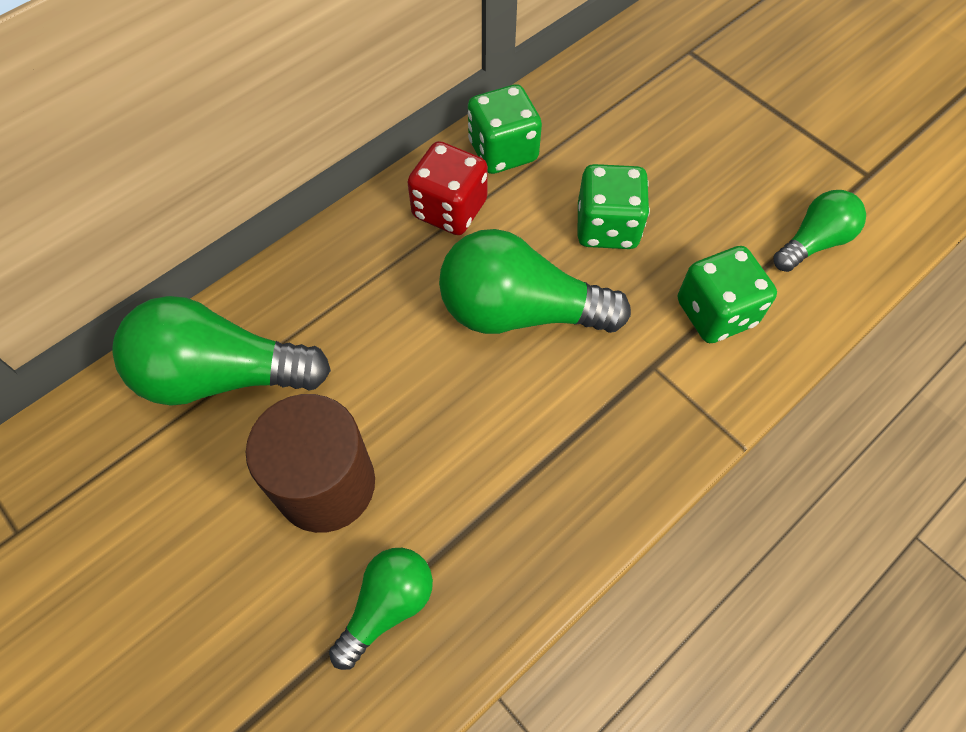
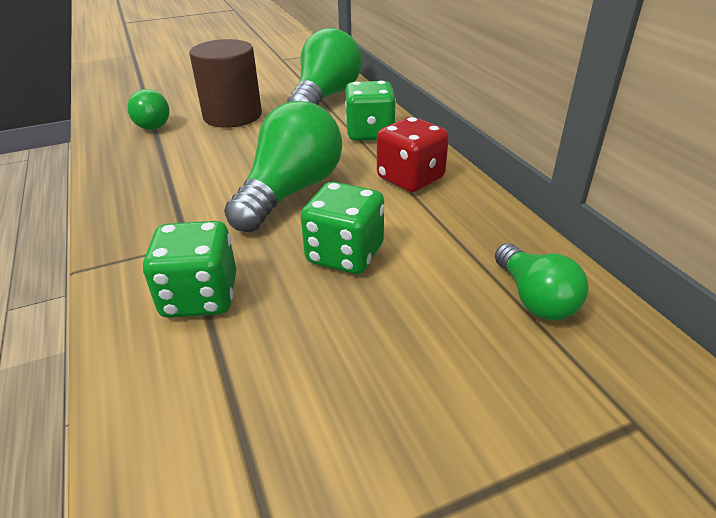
camera: 110 degrees right, 25 degrees down
green dice [468,84,542,174] -> green dice moved to [345,81,396,141]
green light bulb [773,190,866,272] -> green light bulb moved to [495,243,589,320]

